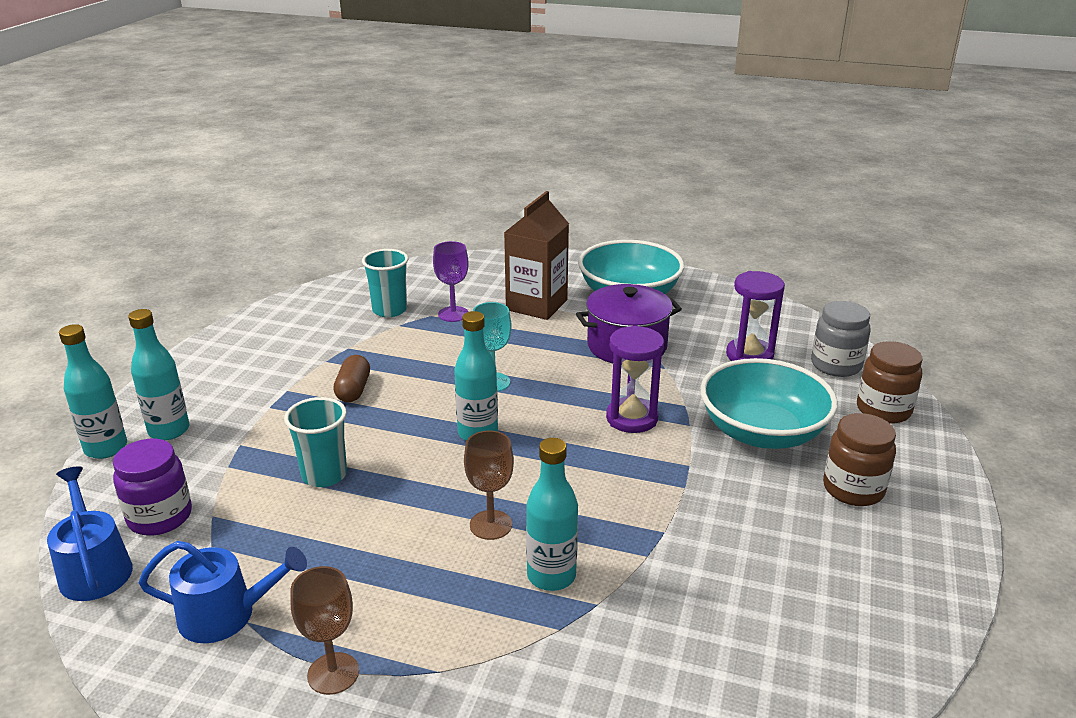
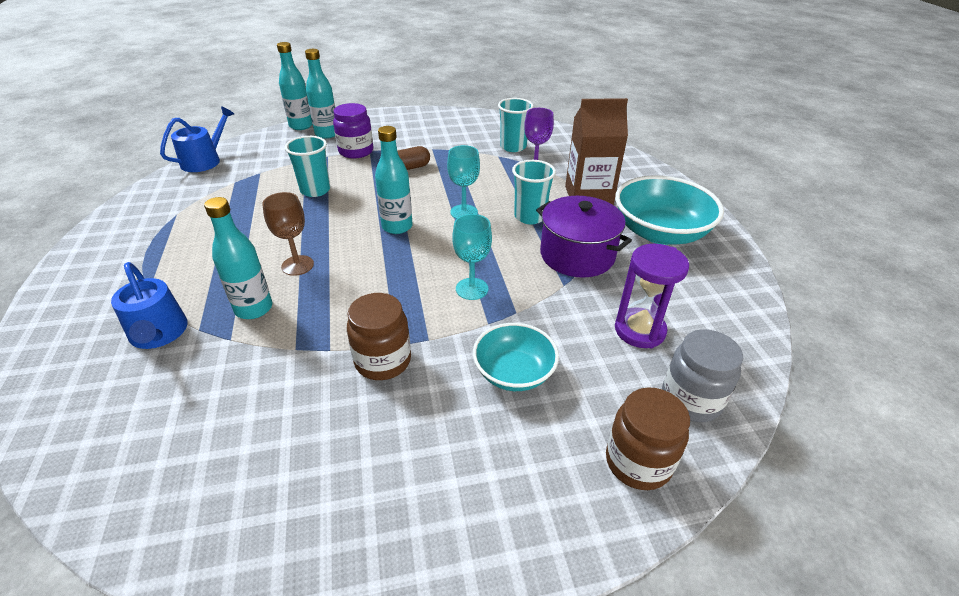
camera: 60 degrees right, 10 degrees up
purple jar [113,439,192,536] -> purple jar moved to [333,103,373,158]
blue watering can [138,541,307,643] -> blue watering can moved to [111,262,188,349]
brown goblet [290,566,359,695] -> none
purple hourglass [606,325,664,433] -> turquoise goblet [452,214,492,300]
turquoise bowl [700,358,838,449] -> turquoise bowl [473,323,559,391], size x0.62
brown jar [823,413,896,506] -> brown jar moved to [347,293,411,380]
none -> turquoise cup [512,160,556,224]

